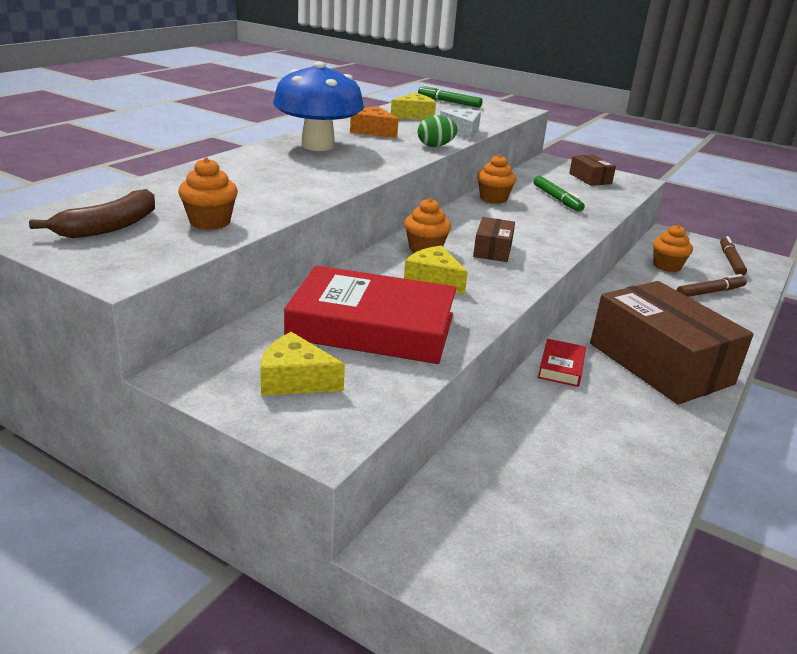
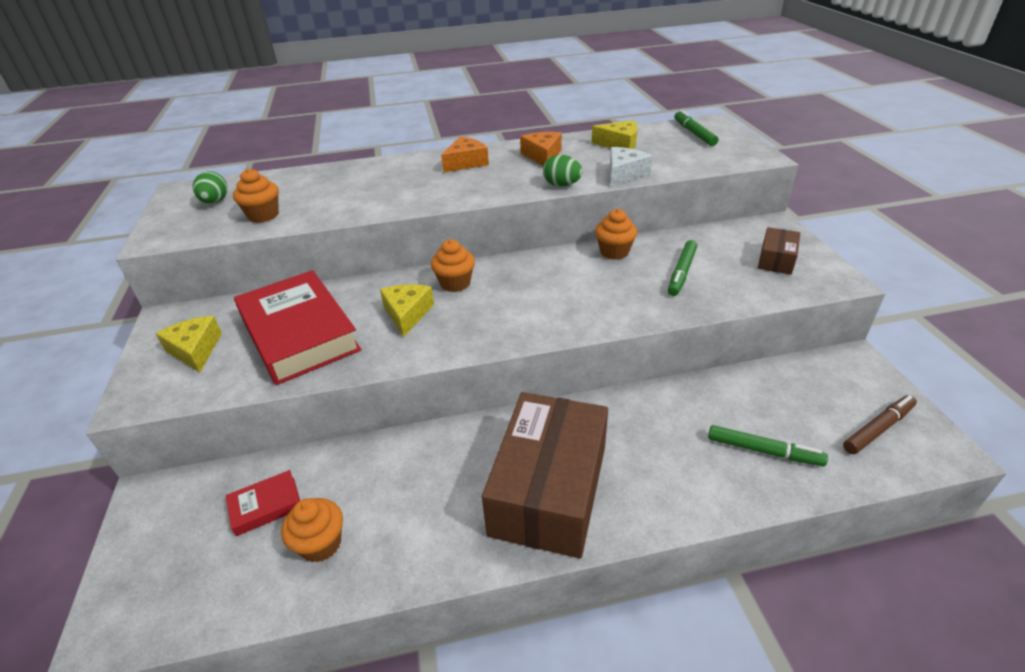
camera: 50 degrees right, 10 degrees up
brown banana [29,189,155,238] -> green egg [193,171,227,204]
blue mushroom [273,61,364,151] -> orange cheese [441,136,489,173]
brown box [473,217,515,262] -> none
red book [538,339,586,387] -> red book moved to [226,470,300,536]
orange cupcake [653,225,693,272] -> orange cupcake moved to [281,498,343,563]
brown marker [676,274,747,297] -> green marker [708,425,828,466]

